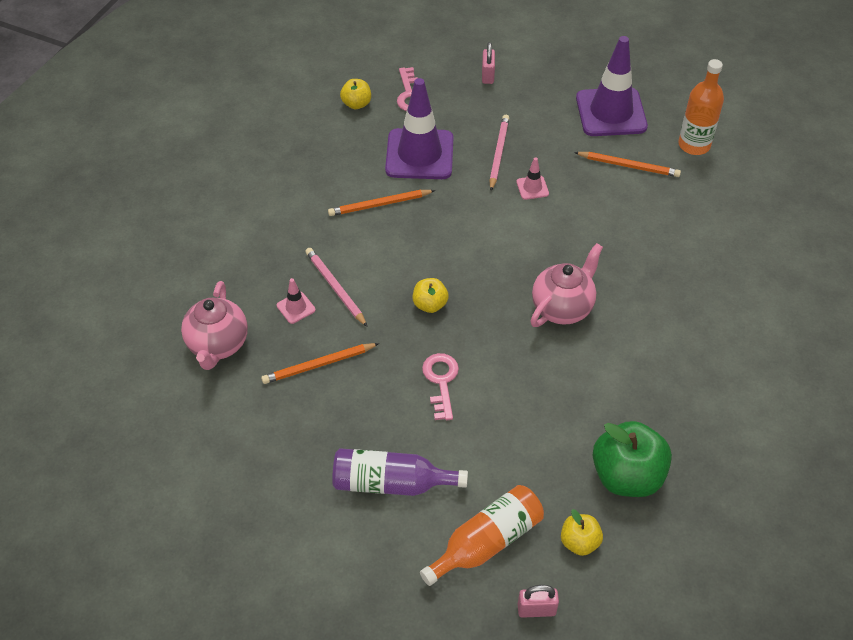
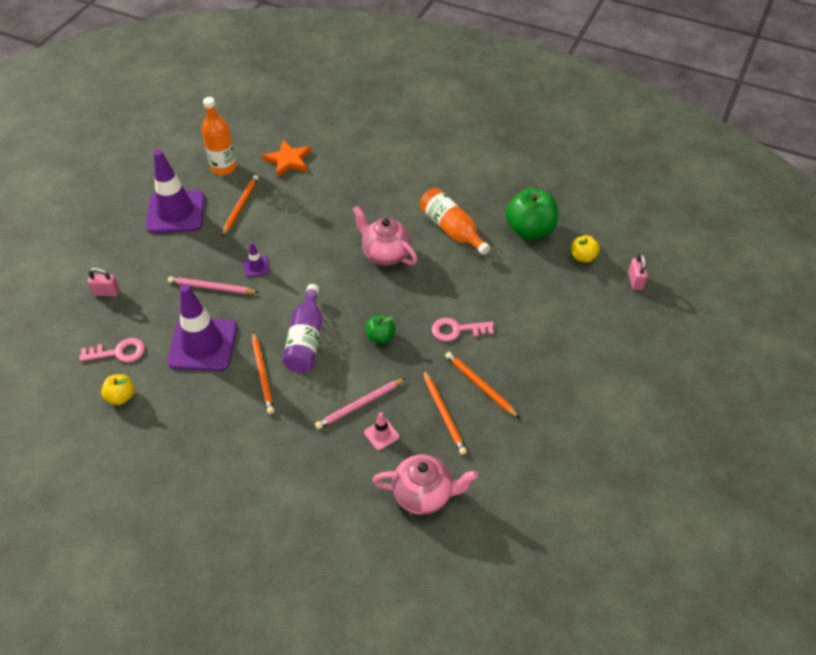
camera: 90 degrees left, 0 degrees up
purple bottle [332,448,468,496] -> purple bottle moved to [283,284,322,373]
yellow apple [413,278,449,313] -> green apple [366,315,396,344]
orange bottle [420,485,544,586] -> orange bottle moved to [420,188,490,255]
pink traffic cone [516,157,549,200] -> purple traffic cone [244,242,269,277]
none -> orange star [262,140,311,177]
none -> orange pencil [445,352,520,418]

